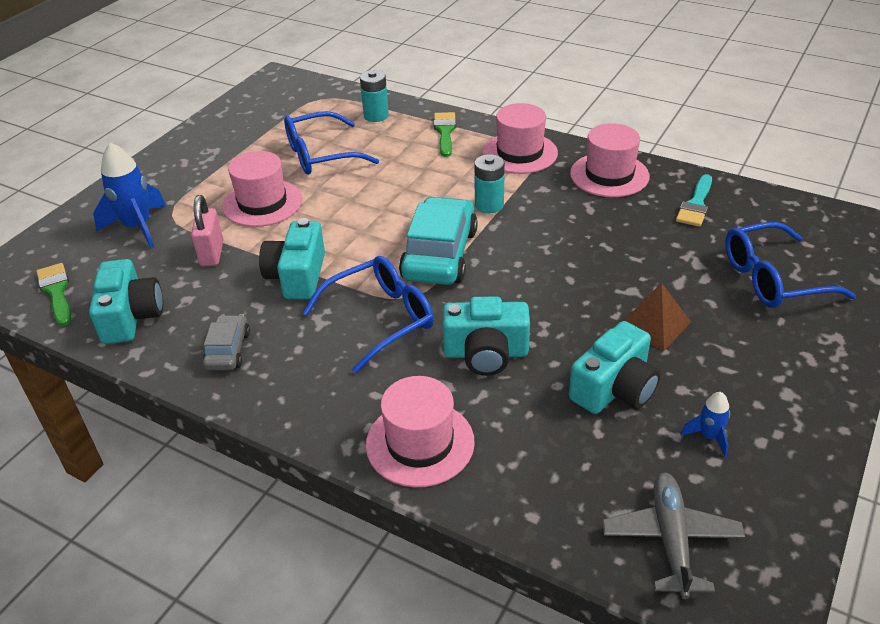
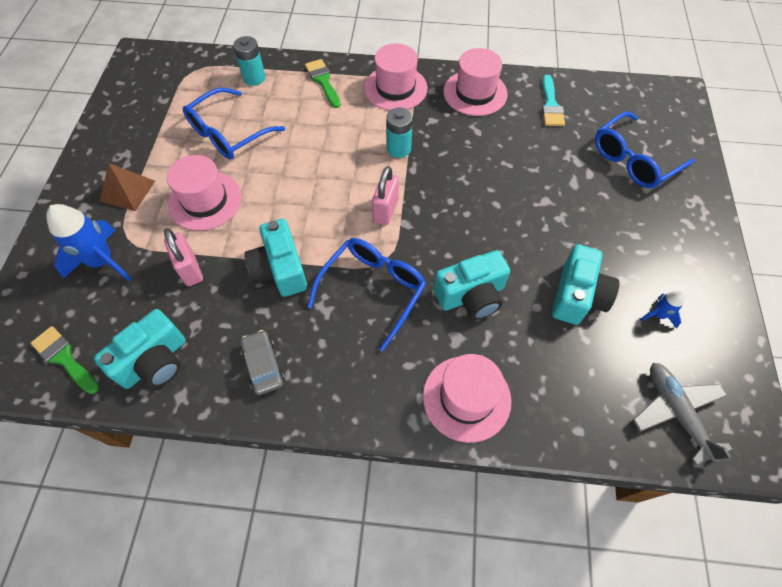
camera: 25 degrees left, 20 degrees up
turquoise camera [89,259,163,344] -> turquoise camera turned 75 degrees clockwise [94,309,186,389]
turquoise car [399,196,478,285] -> pink padlock [372,166,399,225]
brown pyramid [624,283,691,351] -> brown pyramid moved to [100,163,155,211]

